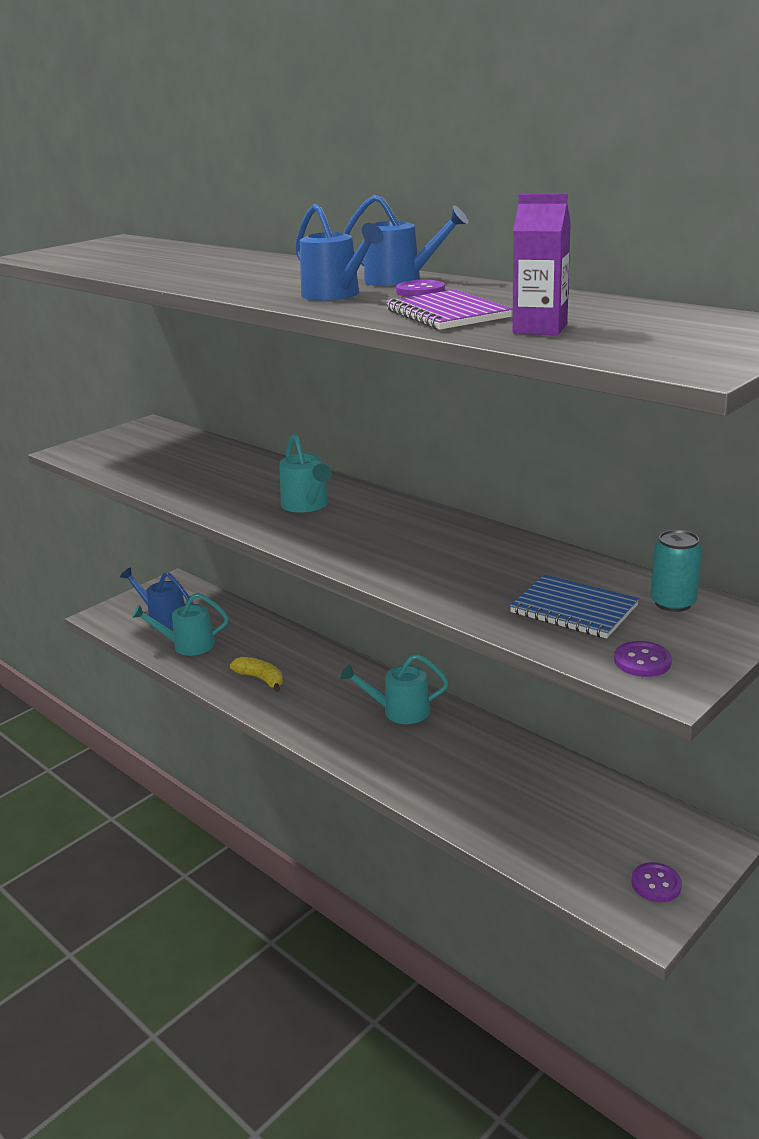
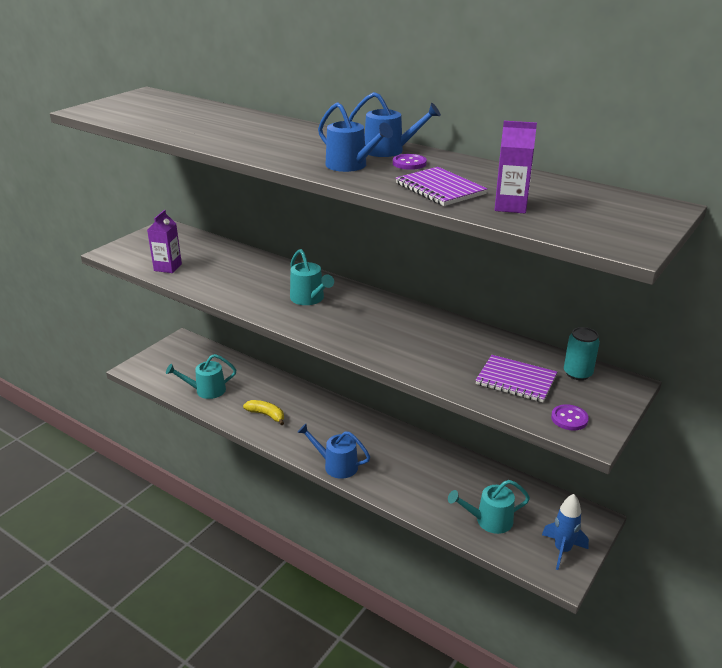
camera: 10 degrees left, 5 degrees up
blue watering can [120,567,193,629] -> blue watering can moved to [297,424,370,479]
turquoise watering can [340,654,449,724] -> turquoise watering can moved to [448,480,530,534]
blue notebook [510,575,639,639] -> purple notebook [475,355,557,402]
purple button [631,862,682,902] -> blue rocket [542,494,589,570]
none -> purple carton [147,210,182,273]

